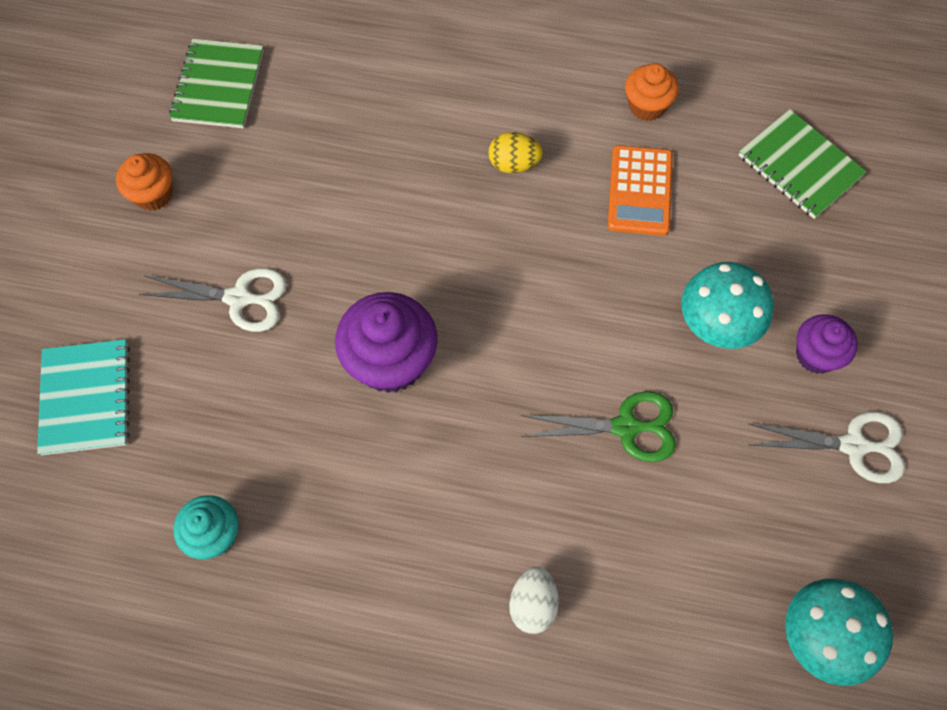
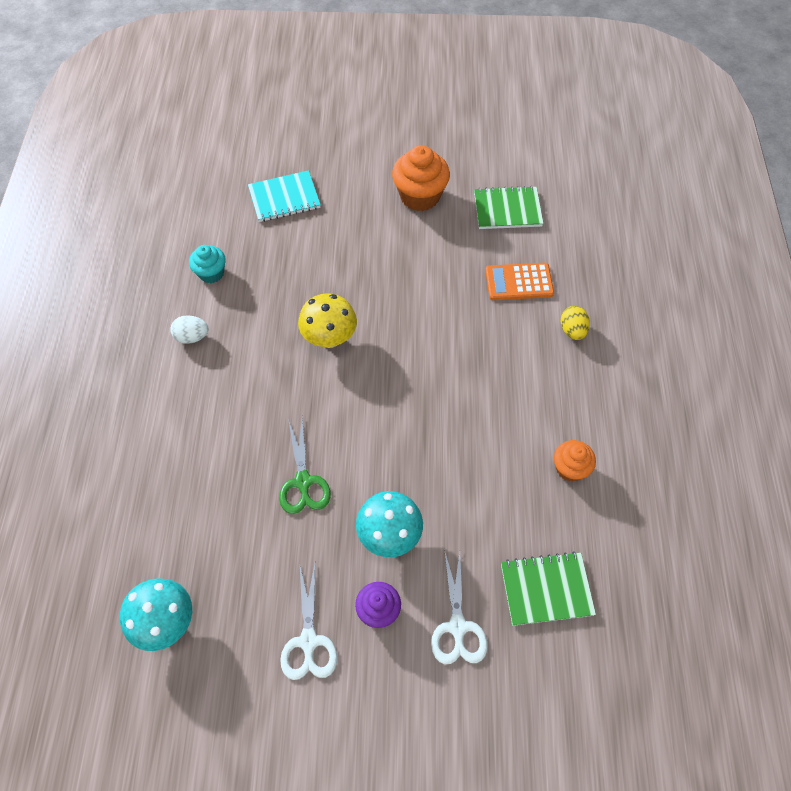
camera: 80 degrees right, 5 degrees down
orange cupcake [116,153,173,211] -> orange cupcake [392,145,450,211], size x1.67
white scissors [139,268,287,332] -> white scissors moved to [431,549,487,664]
purple cupcake [335,292,438,393] -> yellow mushroom [298,293,357,348]
yellow egg [488,132,543,173] -> yellow egg moved to [561,306,590,340]
white egg [509,567,559,634] -> white egg moved to [170,315,209,344]
orange calculator [608,145,673,236] -> orange calculator moved to [485,263,554,300]
green notebook [739,109,867,219] -> green notebook turned 45 degrees clockwise [501,552,596,626]

